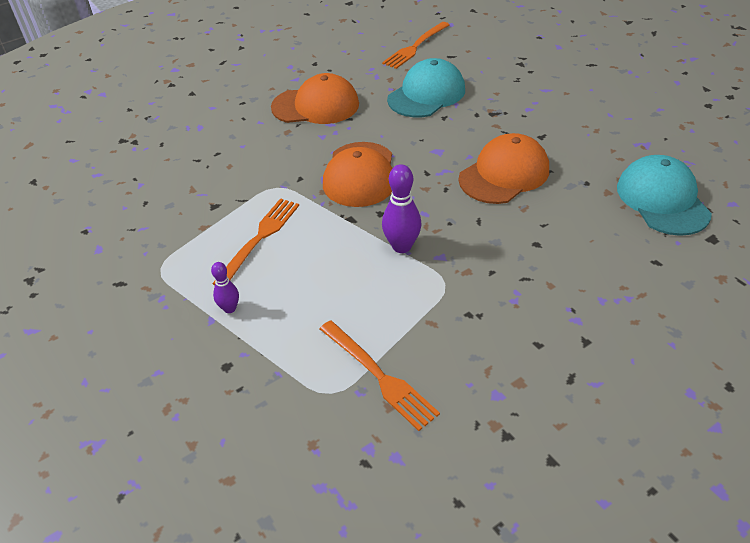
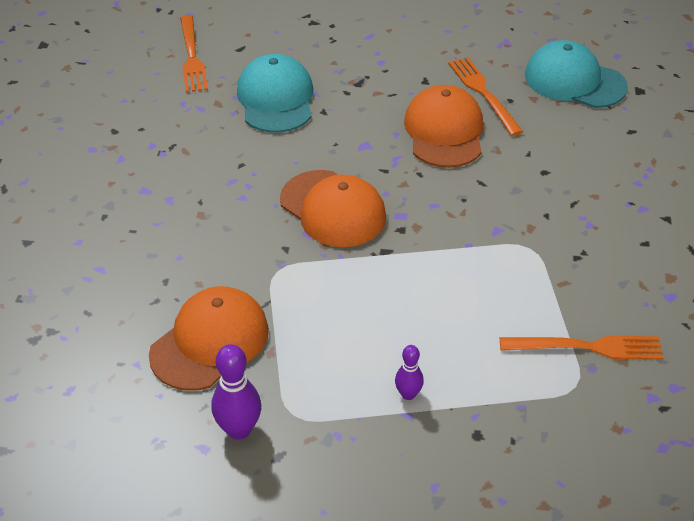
camera: 50 degrees left, 0 degrees up
orange fork [212,198,299,286] -> orange fork moved to [448,57,523,136]
orange cap [271,73,359,124] -> orange cap moved to [149,286,269,391]
purple bowling pin [382,164,422,253] -> purple bowling pin moved to [211,344,261,440]

